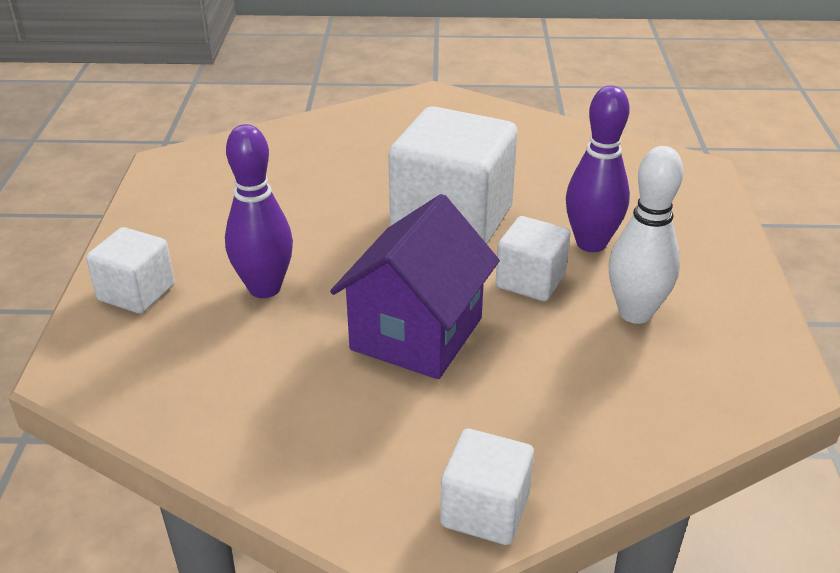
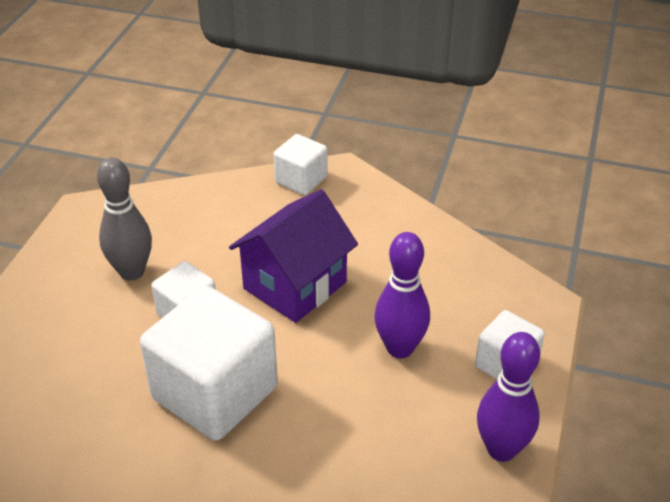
camera: 165 degrees left, 5 degrees up
purple bowling pin [566,85,630,252] -> purple bowling pin moved to [477,332,540,462]
white bowling pin [608,146,684,324] -> grey bowling pin [97,158,152,280]

